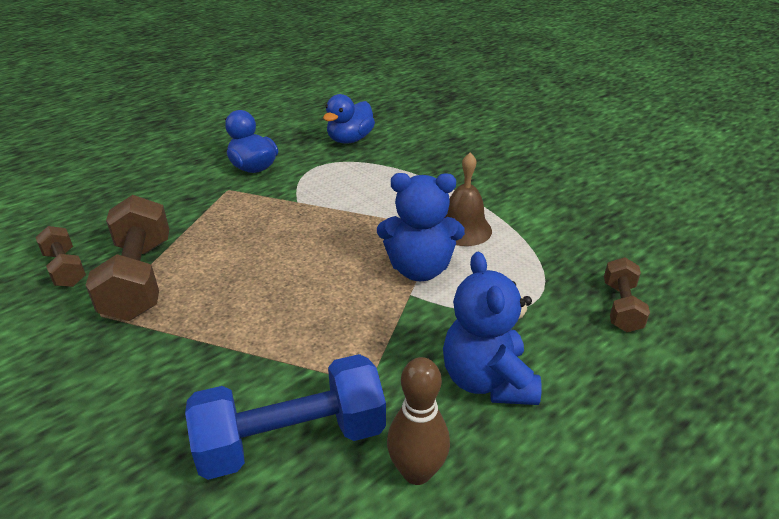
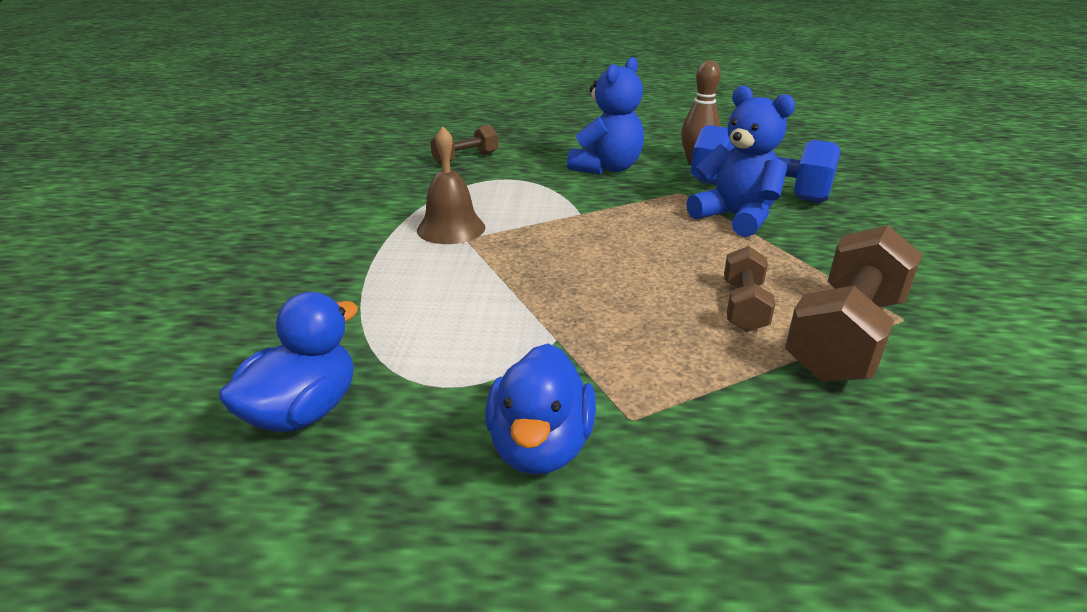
camera: 135 degrees left, 5 degrees down
brown dumbbell [35,226,86,287] -> brown dumbbell moved to [724,246,775,332]
blue duck [323,94,375,144] -> blue duck turned 45 degrees counterclockwise [218,292,358,432]
blue teddy bear [377,173,465,281] -> blue teddy bear moved to [686,86,795,237]

